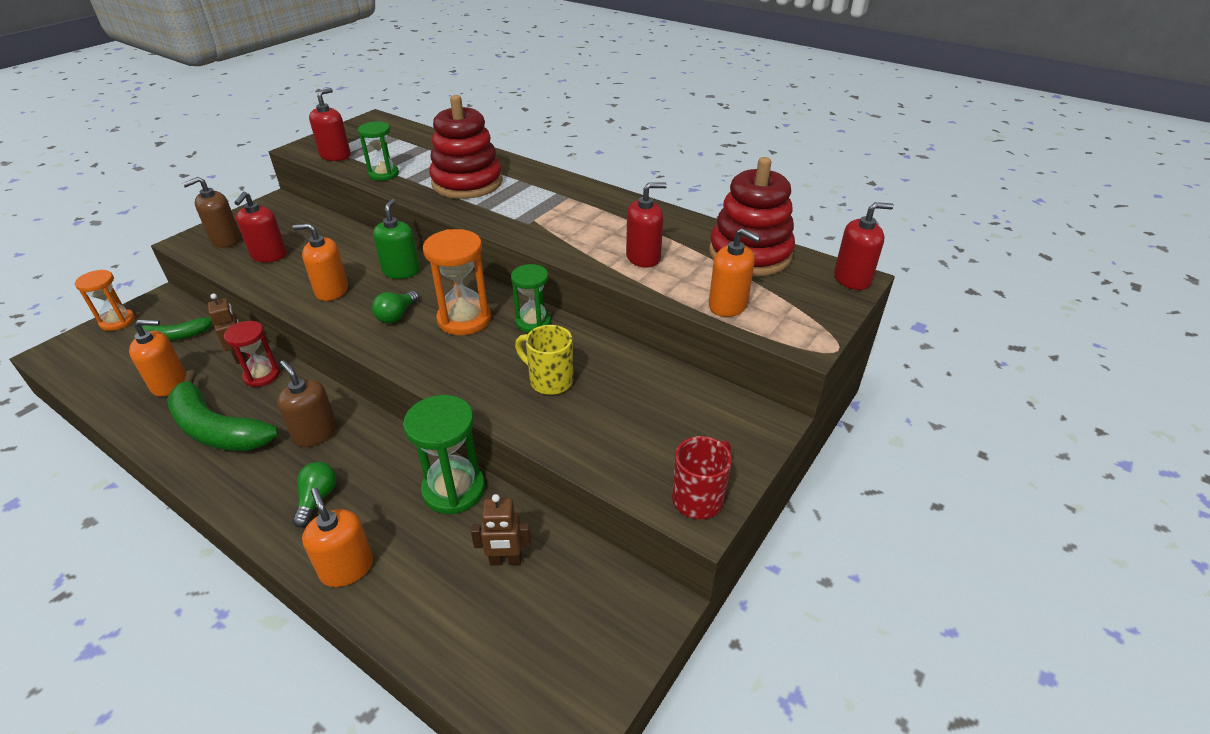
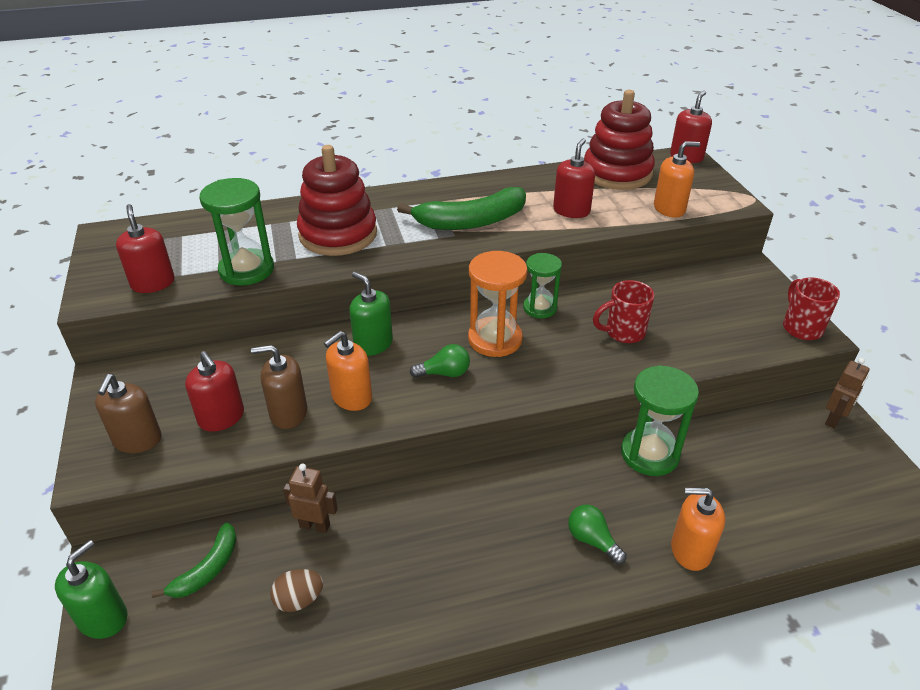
camera: 50 degrees left, 0 degrees up
orange hourglass [75,270,135,331] -> green soap dispenser [55,540,128,639]
orange soap dispenser [129,320,186,396] -> brown egg [270,569,323,612]
green banana [167,370,279,451] -> green banana moved to [397,187,526,230]
red hourglass [224,321,280,387] -> none
brown soap dispenser [277,360,337,447] -> brown soap dispenser moved to [251,345,307,429]
green hourglass [358,121,399,181] -> green hourglass [199,178,274,286], size x1.53
green light bulb [372,291,419,323] -> green light bulb turned 75 degrees counterclockwise [410,344,470,378]
brown robot [471,494,531,566] -> brown robot moved to [825,358,870,429]
yellow mug [515,325,573,395] -> red mug [593,280,654,343]

